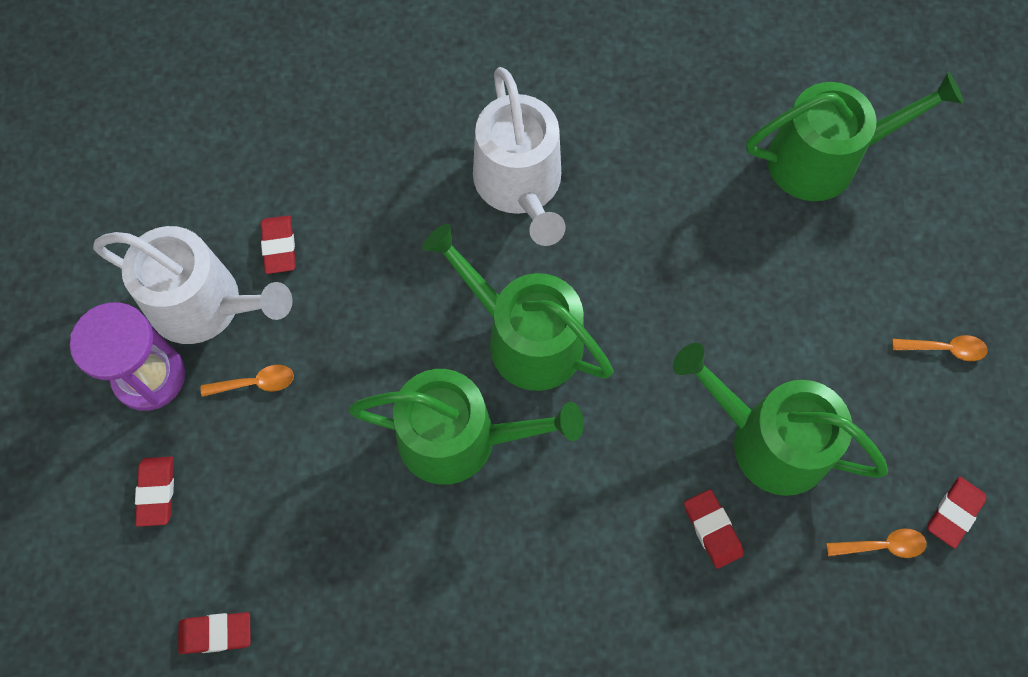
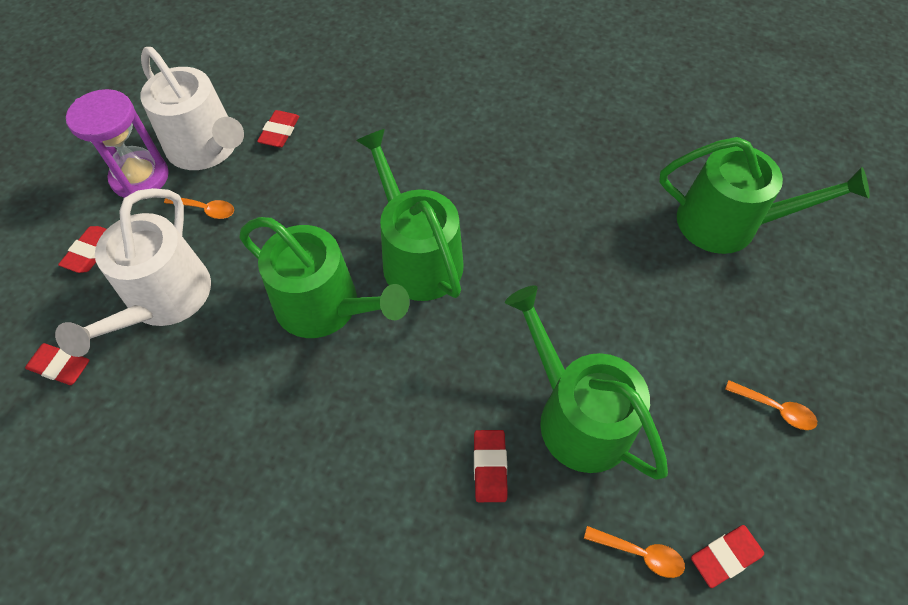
camera: 25 degrees right, 10 degrees down
white watering can [473,67,566,246] -> white watering can moved to [55,188,211,357]

